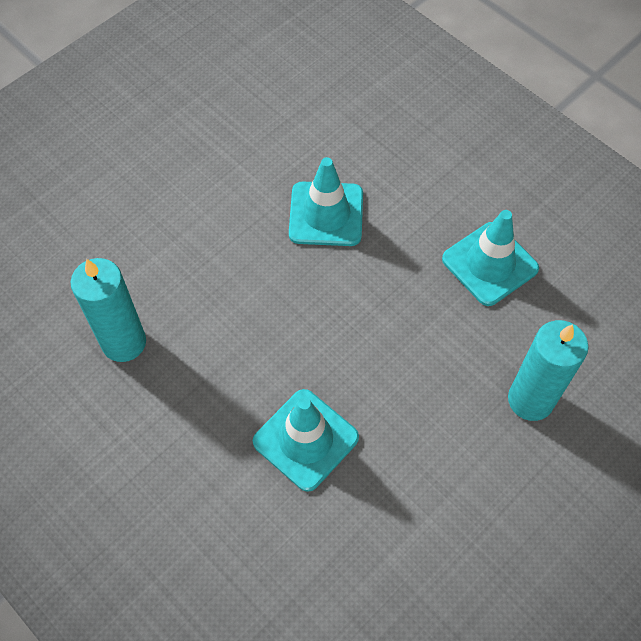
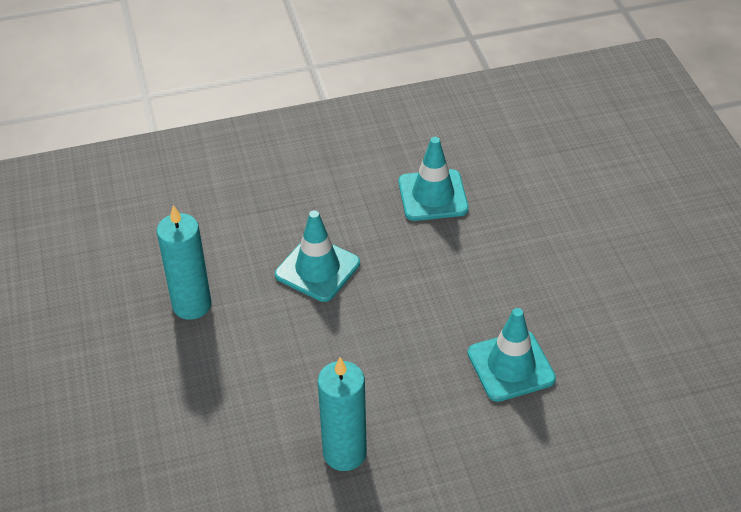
camera: 60 degrees left, 15 degrees down
turquoise candle [508,320,589,421] -> turquoise candle moved to [156,205,212,320]

